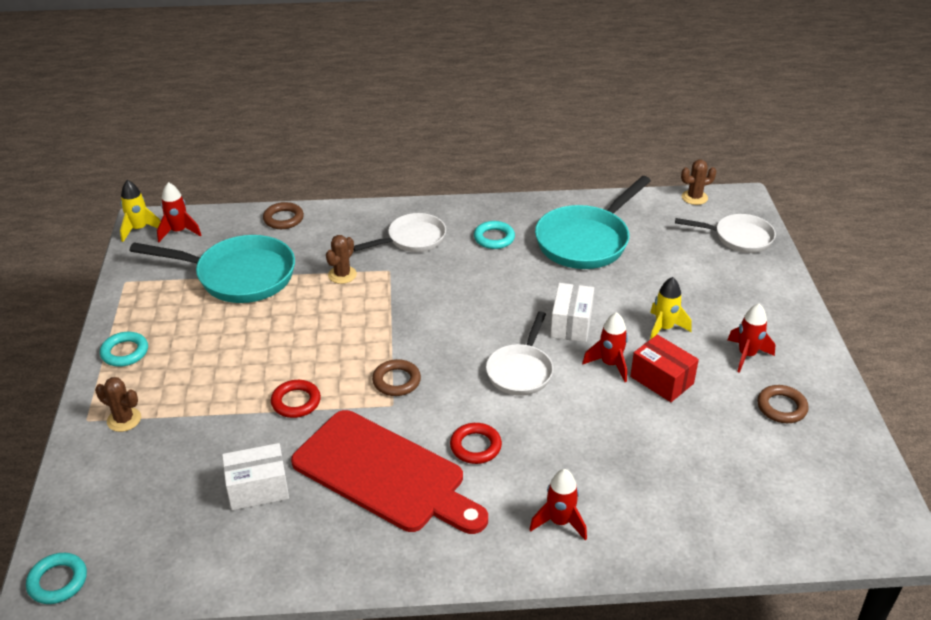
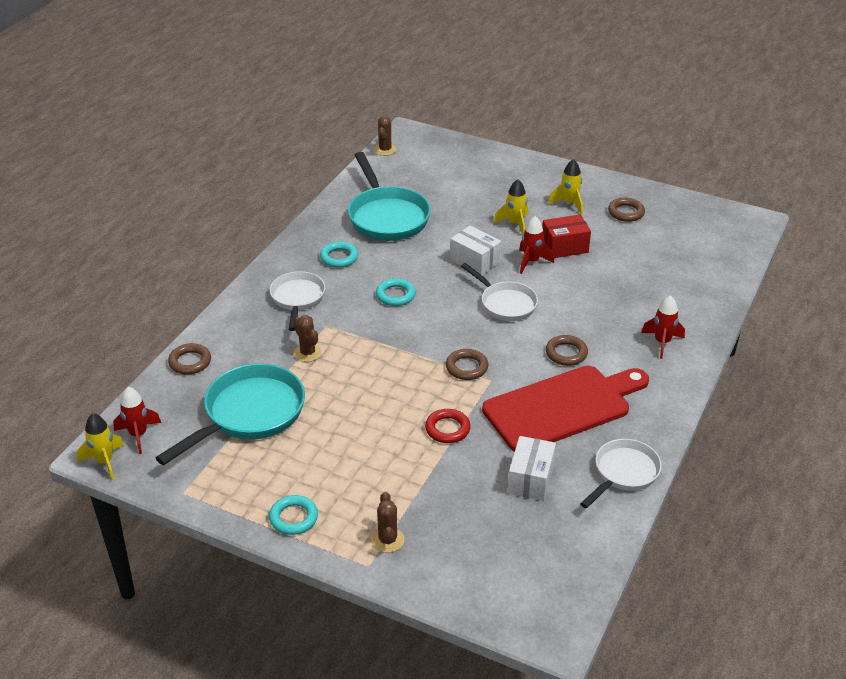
camera: 60 degrees left, 0 degrees up
turquoise ring [26,553,87,604] -> turquoise ring moved to [376,278,416,306]
brown cactus [95,377,141,432] -> brown cactus turned 60 degrees counterclockwise [371,492,404,553]
red ring [450,423,502,464] -> brown ring [546,335,588,366]
white pan [675,214,776,253] -> white pan moved to [580,439,662,508]
red rocket [728,303,775,373] -> yellow rocket [548,159,583,214]

